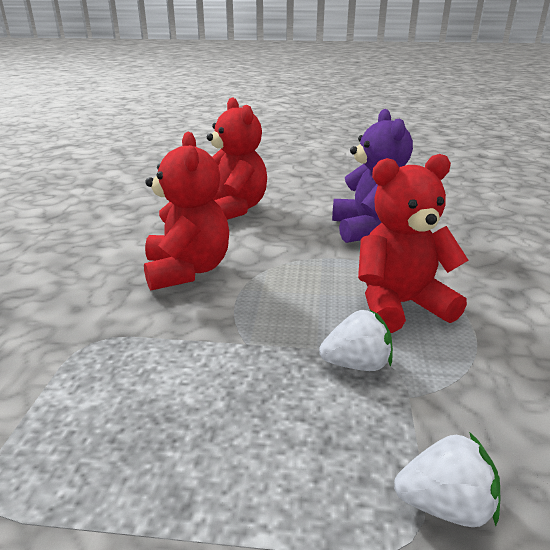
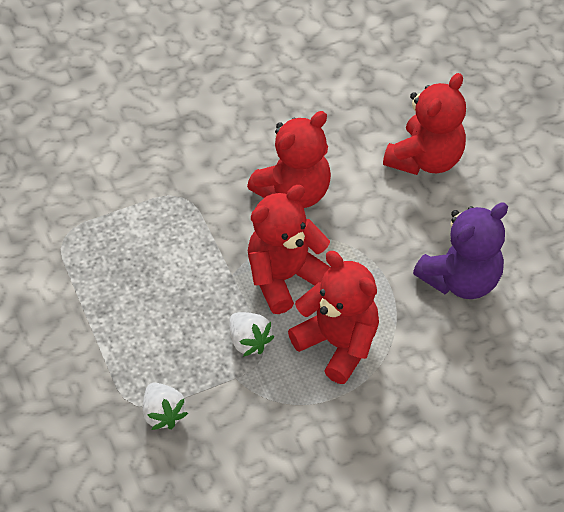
camera: 60 degrees right, 25 degrees up
none -> red teddy bear [248,185,330,314]

